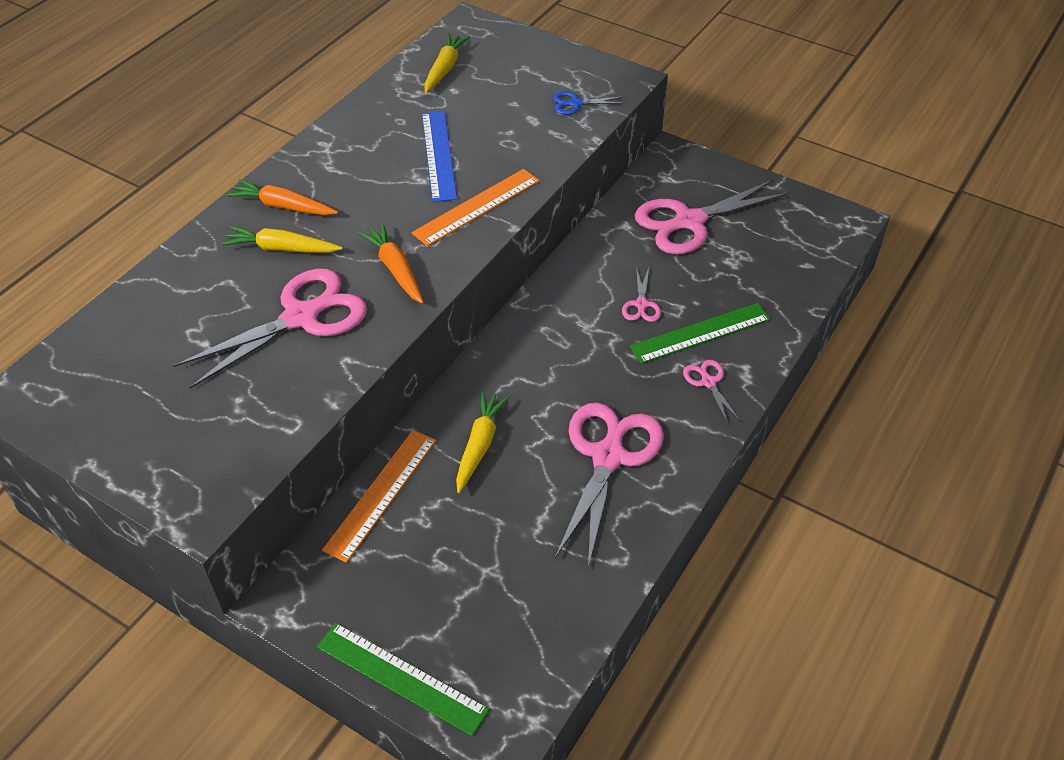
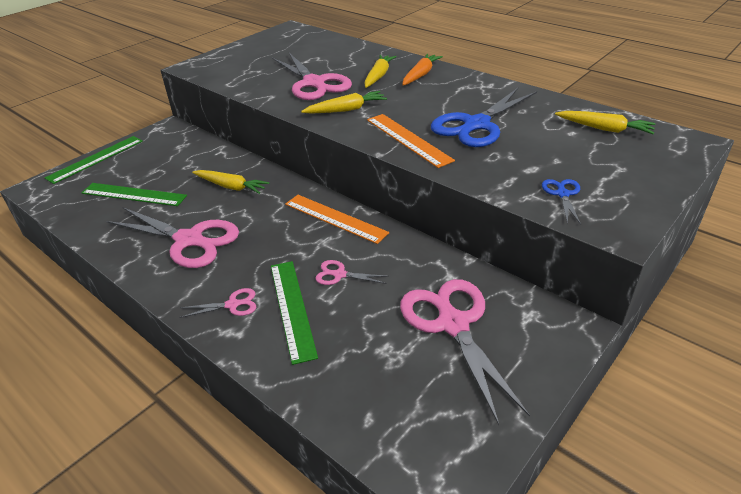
camera: 100 degrees right, 10 degrees down
orange ruler [322,430,436,563] -> orange ruler moved to [285,195,389,244]
orange carrot [358,223,424,304] -> yellow carrot [301,91,387,114]
blue ruler [422,111,457,202] -> blue scissors [431,88,537,147]
none -> green ruler [82,183,187,206]

